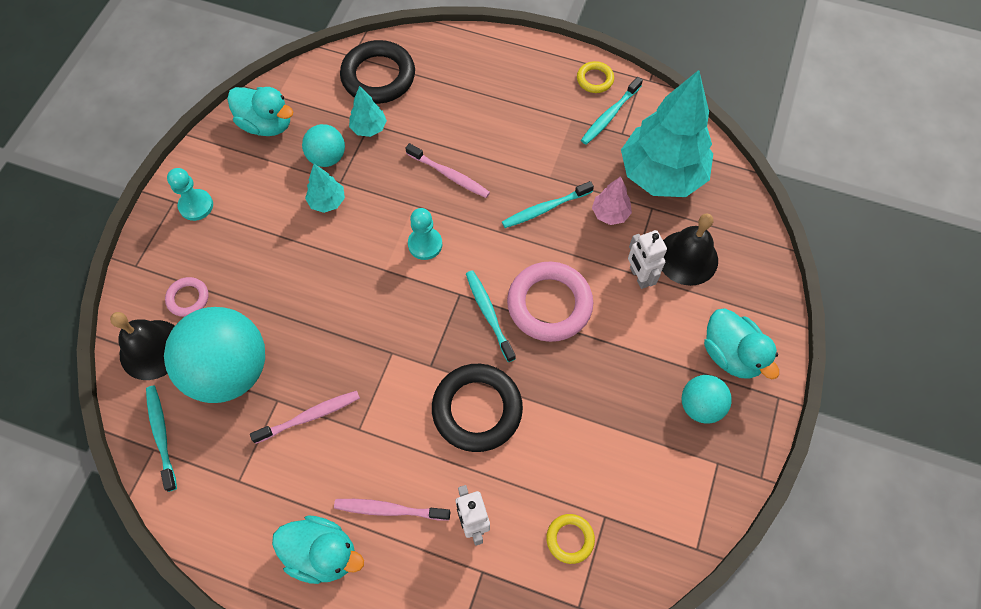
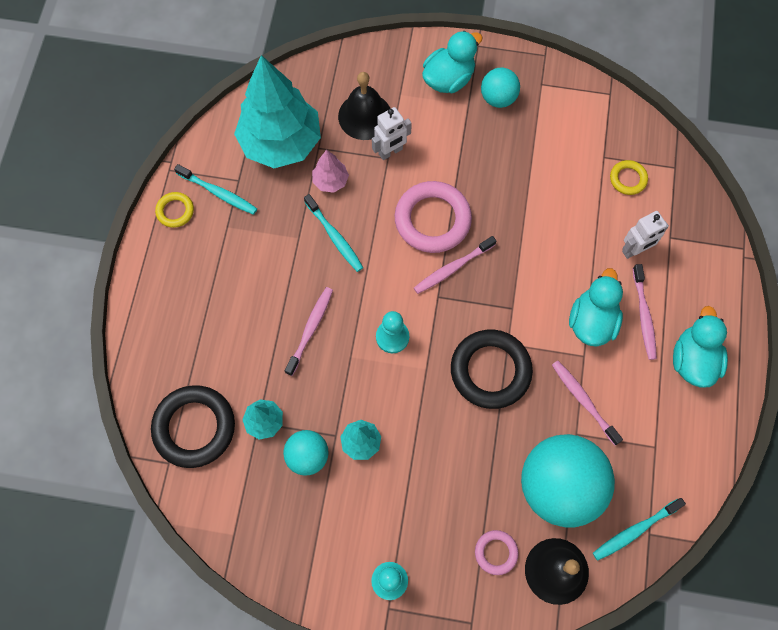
camera: 100 degrees left, 5 degrees up
turquoise duck [227,87,293,136] -> turquoise duck moved to [569,268,623,347]
black ring [432,364,523,452] -> black ring moved to [451,330,533,409]
turquoise toothbrush [466,270,516,362] -> pink toothbrush [414,236,496,294]

